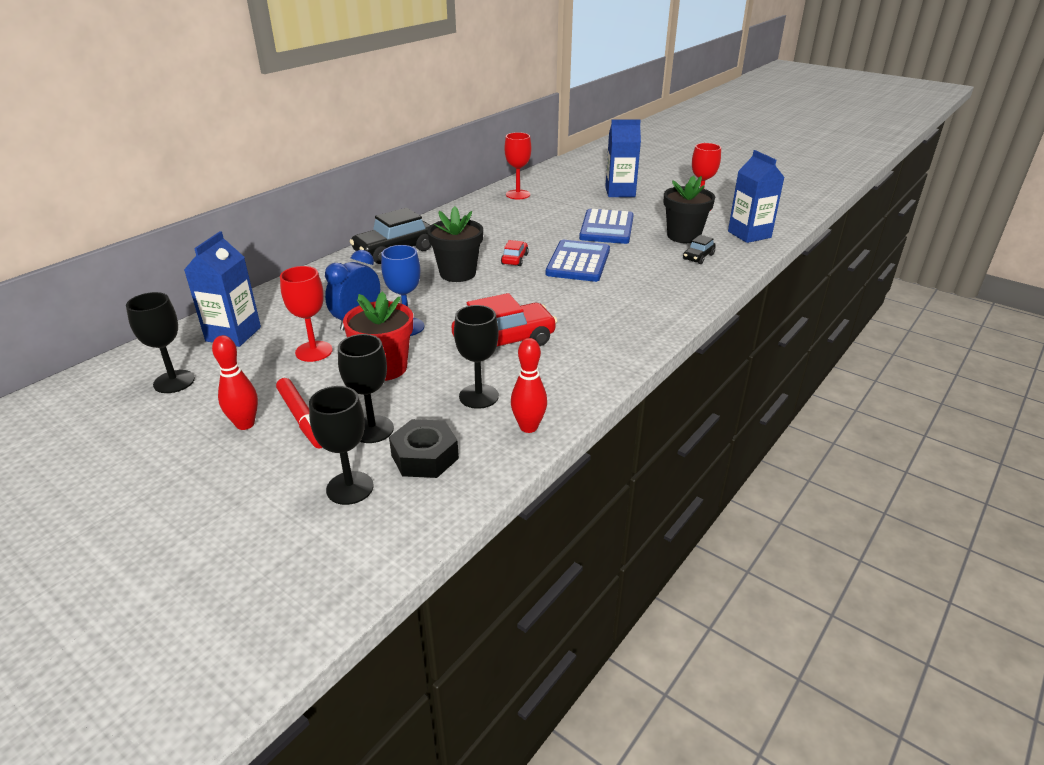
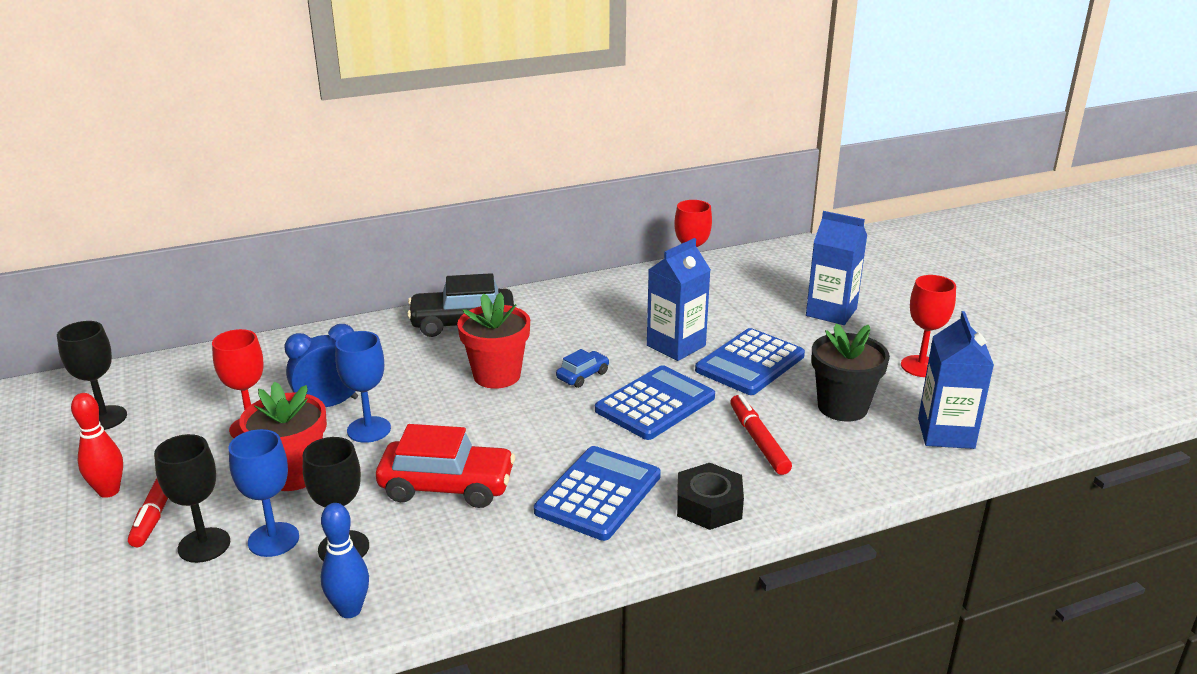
camera: 30 degrees right, 5 degrees down
blue carton [184,231,261,347] -> blue carton moved to [647,238,711,361]
black goblet [309,386,374,505] -> none
black nut [389,419,459,478] -> black nut moved to [677,463,744,530]
black flower pot [427,206,483,282] -> red flower pot [457,292,530,389]
red car [501,240,529,266] -> blue car [556,349,609,388]
red bowling pin [511,338,547,433] -> blue bowling pin [321,503,369,618]
black car [683,235,716,264] -> none
none -> blue goblet [229,429,299,557]
none -> blue calculator [534,446,661,541]
none -> red marker [730,394,792,475]

